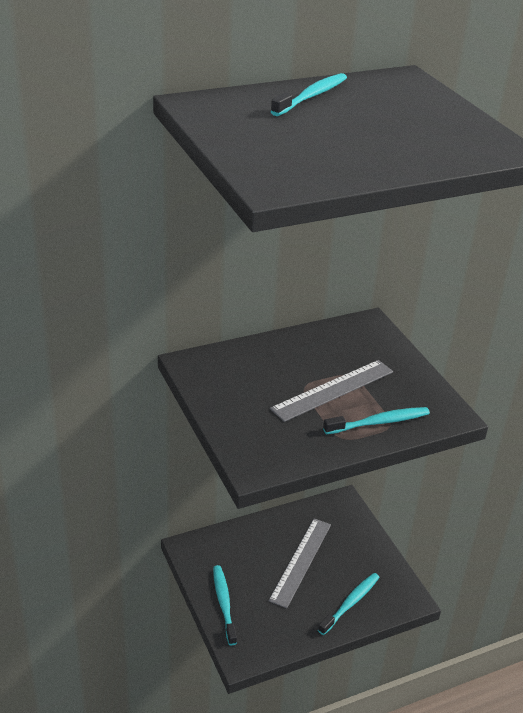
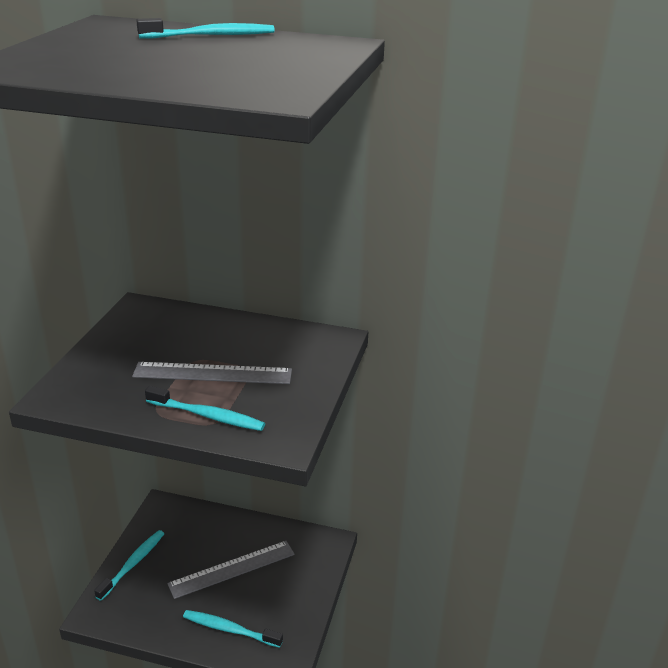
camera: 40 degrees right, 5 degrees down
turquoise toothbrush [318,573,380,635] -> turquoise toothbrush turned 150 degrees counterclockwise [183,610,283,648]

